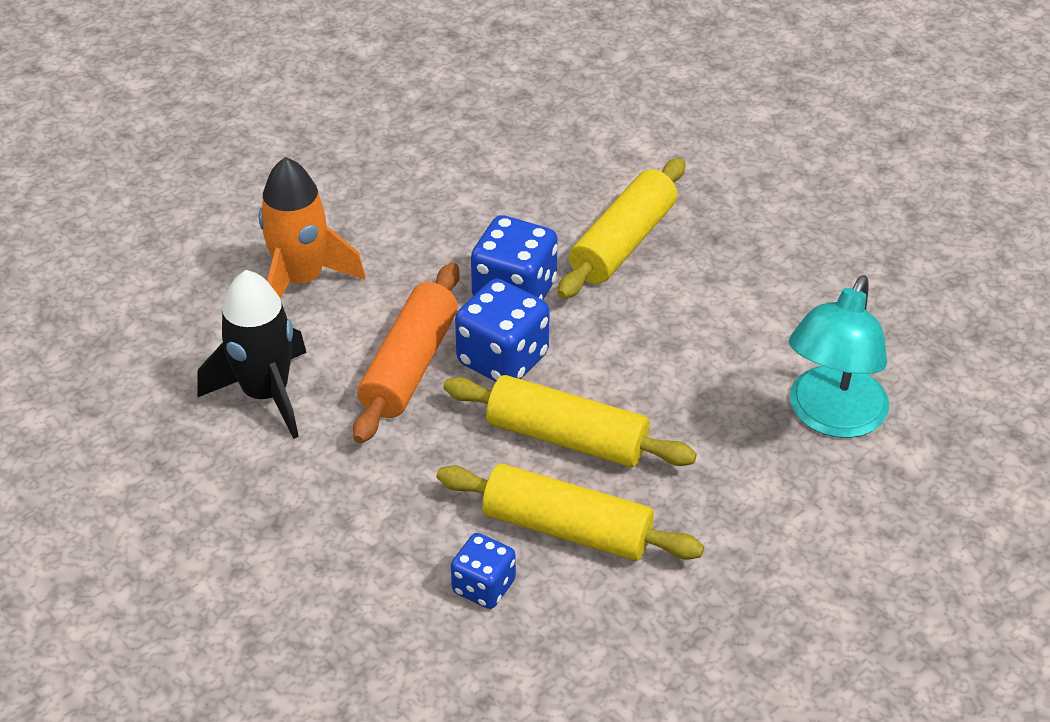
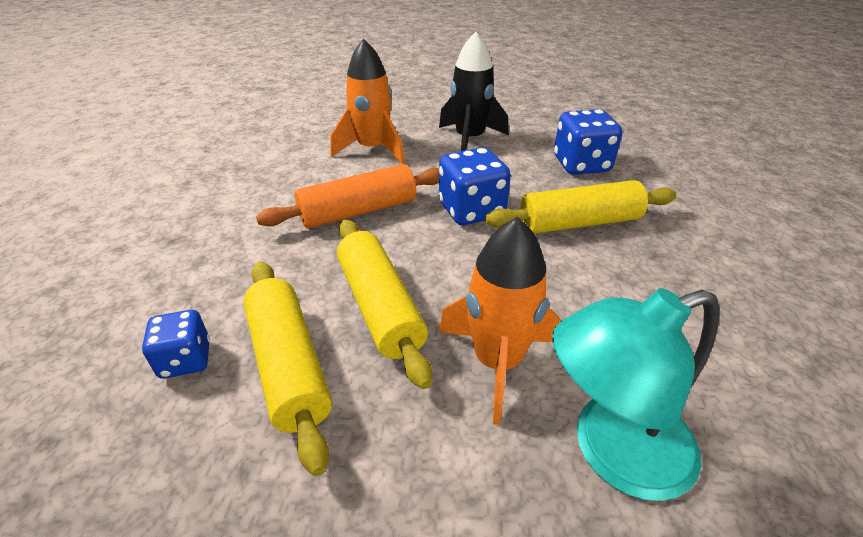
camera: 45 degrees right, 5 degrees down
black rocket [197,270,307,439] -> black rocket moved to [439,32,509,151]
blue dice [455,279,550,382] -> blue dice moved to [554,109,622,175]
none -> orange rocket [439,217,561,425]

